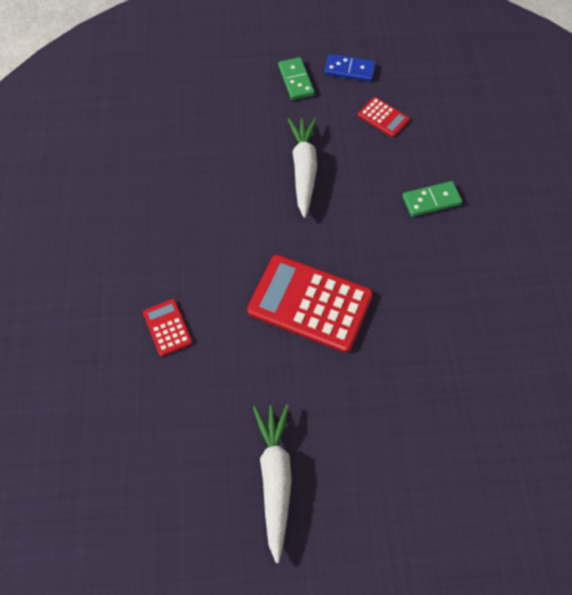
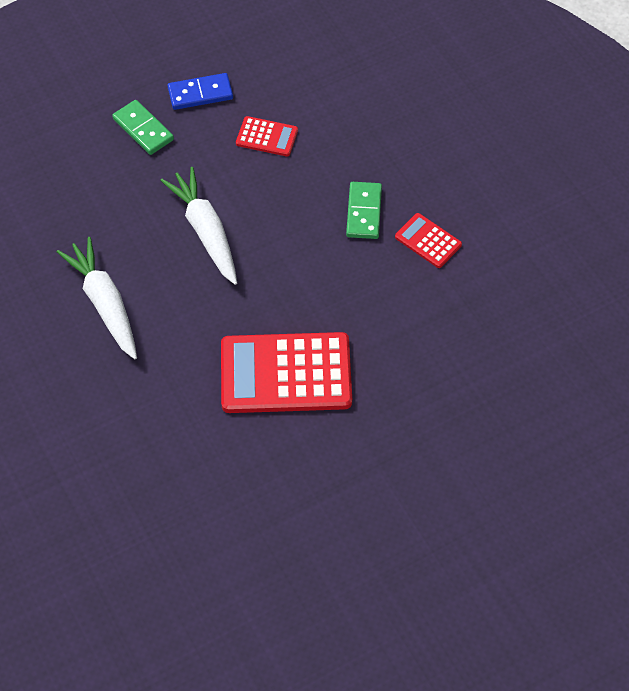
camera: 25 degrees left, 5 degrees down
red calculator [143,299,193,356] -> red calculator moved to [395,213,462,268]
white carrot [253,405,292,563] -> white carrot moved to [57,237,137,360]
green domino [403,181,462,217] -> green domino turned 45 degrees counterclockwise [346,182,382,239]

